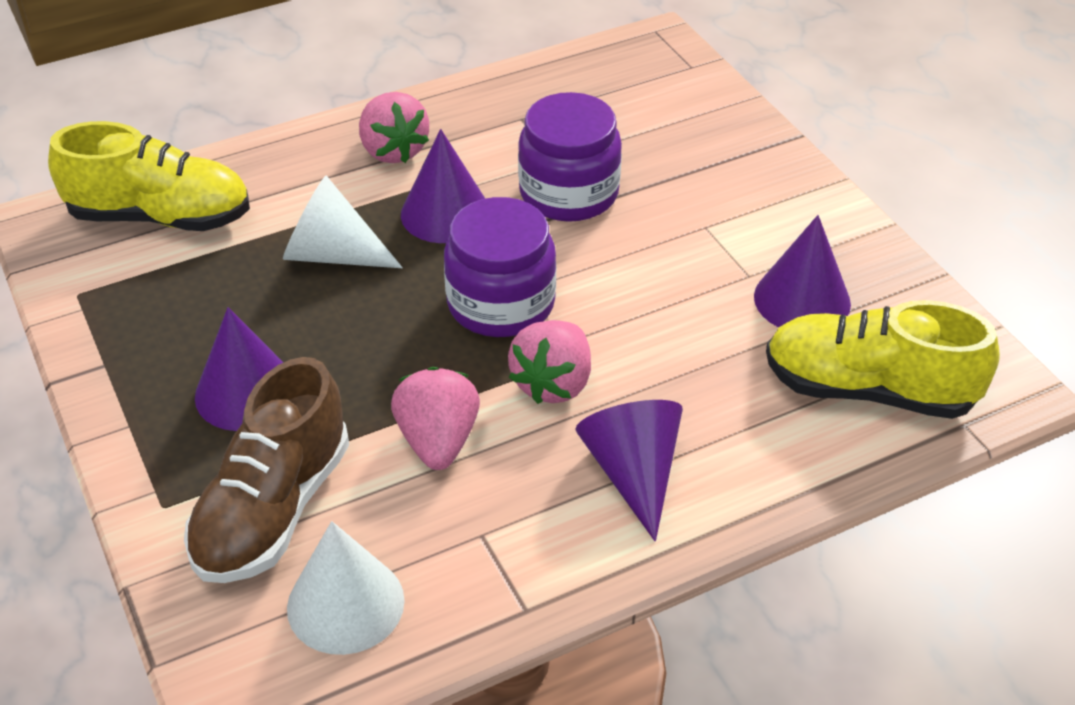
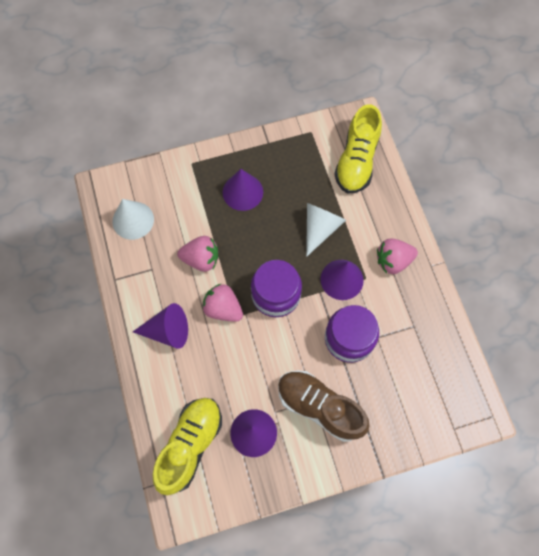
camera: 100 degrees right, 25 degrees up
brown shoe [184,357,349,583] -> brown shoe moved to [278,370,370,442]

